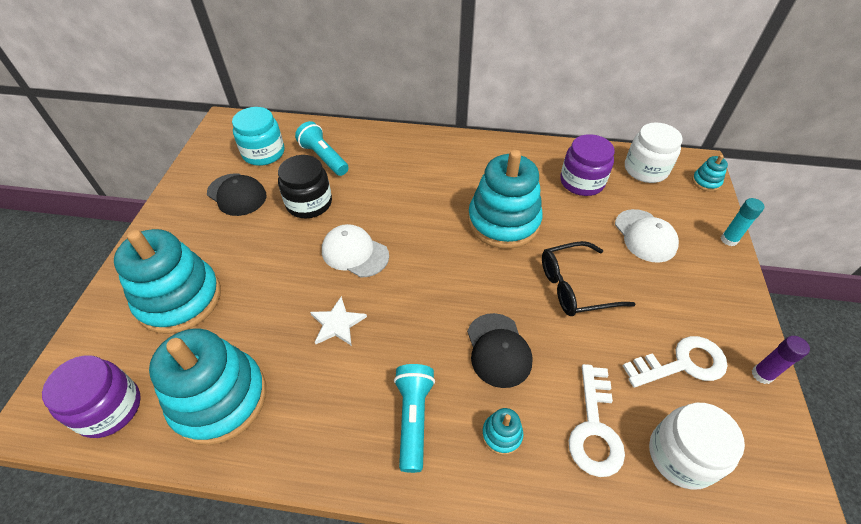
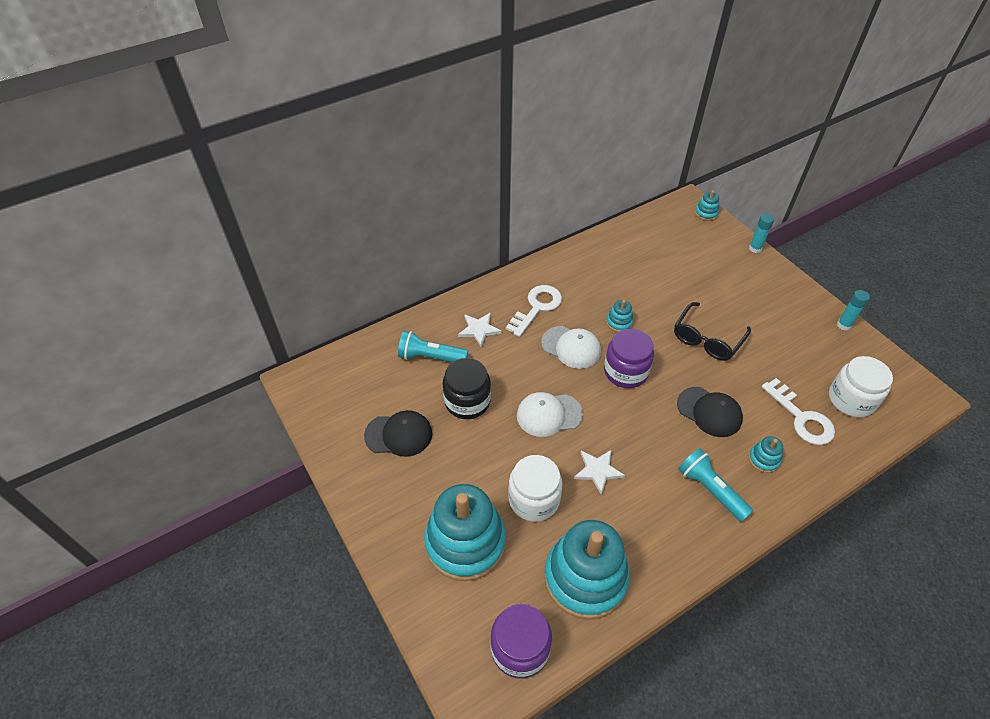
camera: 40 degrees left, 0 degrees up
turquoise jar [232,107,284,166] -> none
turquoise stacking toy [468,150,543,249] -> turquoise stacking toy [606,300,633,332], size x0.41
purple jar [560,134,615,196] -> purple jar moved to [604,329,654,388]
white cap [615,209,679,263] -> white cap moved to [541,326,601,369]
white key [623,336,727,388] -> white key moved to [506,285,562,337]
white jar [625,122,683,183] -> white jar moved to [508,455,563,522]
purple glue stick [752,336,810,384] -> turquoise glue stick [837,290,870,331]
none -> white star [458,312,502,347]

